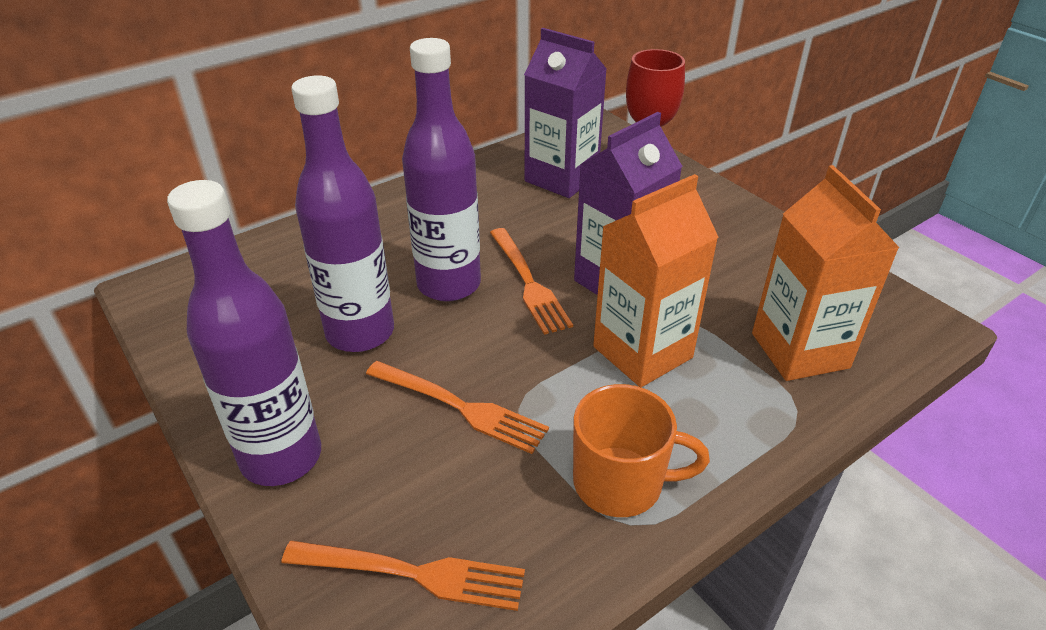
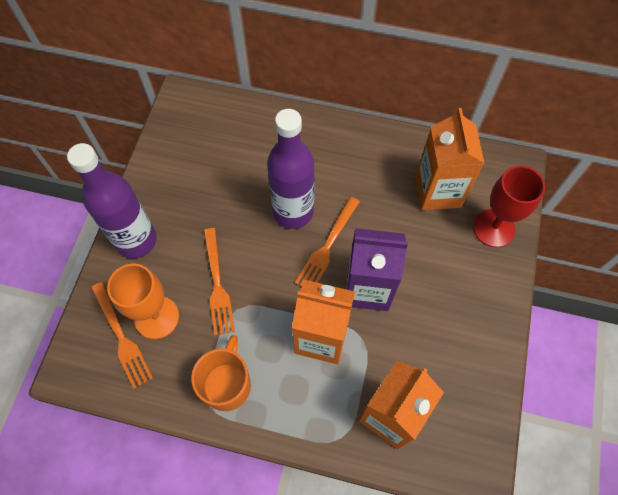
camera: 50 degrees right, 25 degrees up
purple bottle [291,76,394,352] -> none
purple carton [524,28,607,198] -> orange carton [416,108,484,210]
orange mug [573,384,710,517] -> orange mug turned 135 degrees counterclockwise [191,335,251,411]
none -> orange goblet [107,264,179,339]

